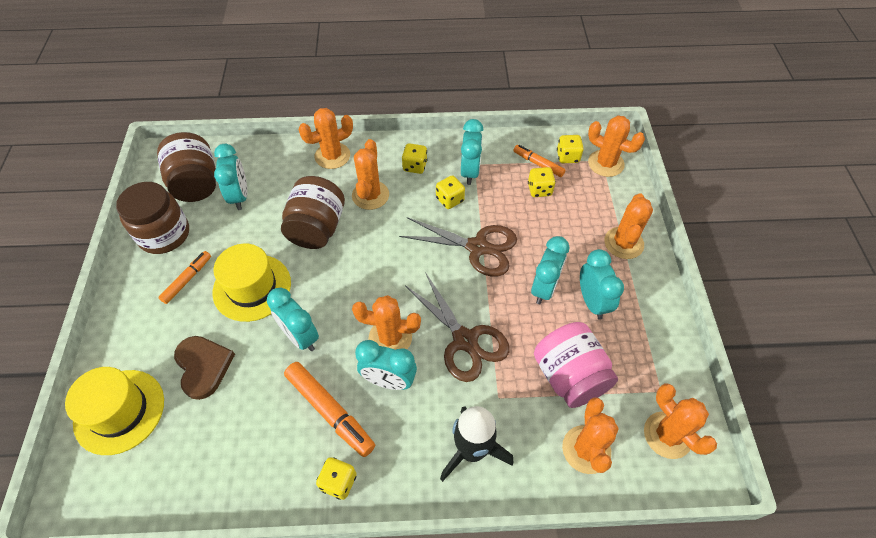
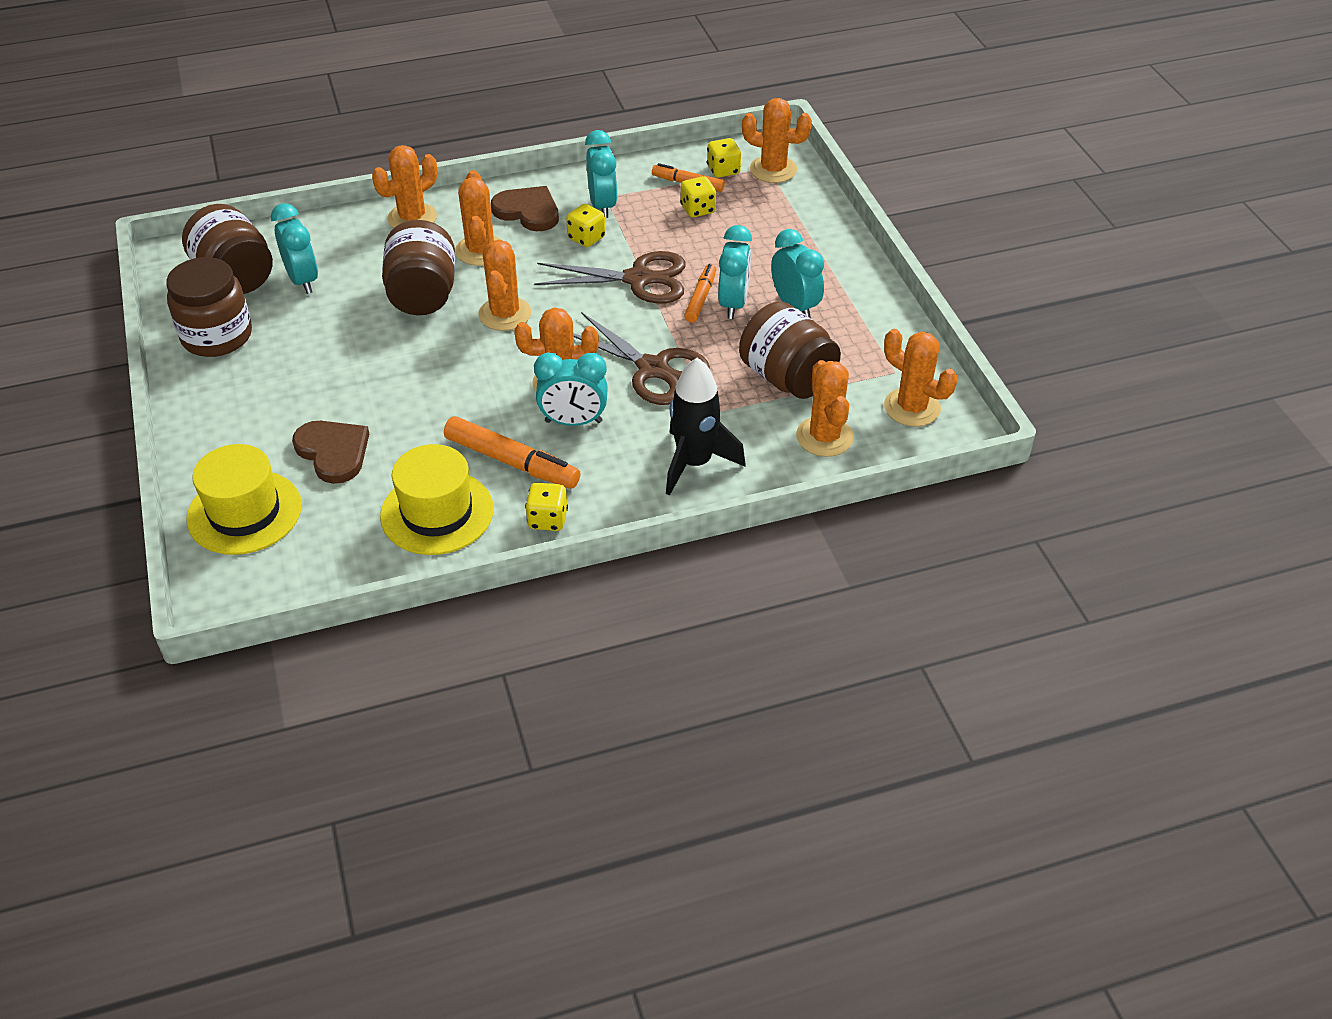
camera: 15 degrees left, 10 degrees down
orange marker [158,251,211,304] -> orange marker moved to [684,264,717,323]
yellow hat [213,244,291,322] -> yellow hat moved to [380,444,494,555]
turquoise clock [267,288,319,351] -> none
yellow dice [402,143,427,174] -> brown heart [491,186,559,231]
pink jar [534,322,618,408] -> brown jar [739,301,841,399]
orange cactus [604,193,653,259] -> orange cactus moved to [479,239,531,331]

